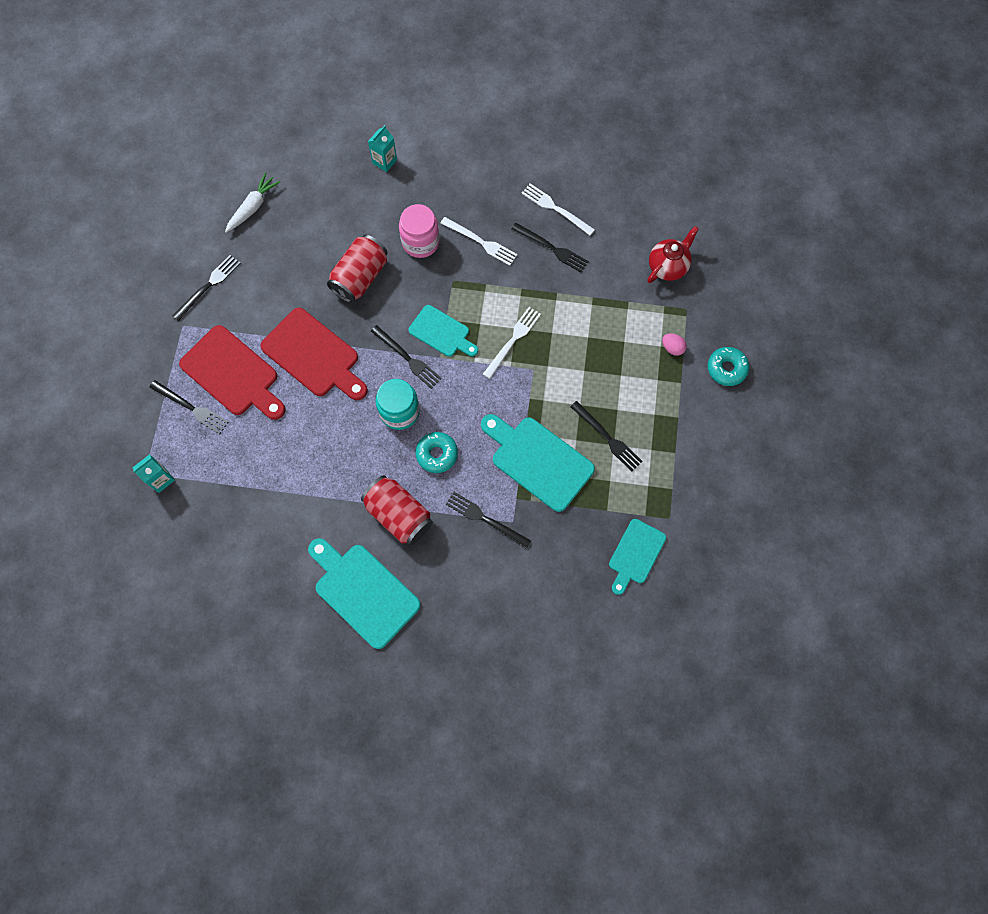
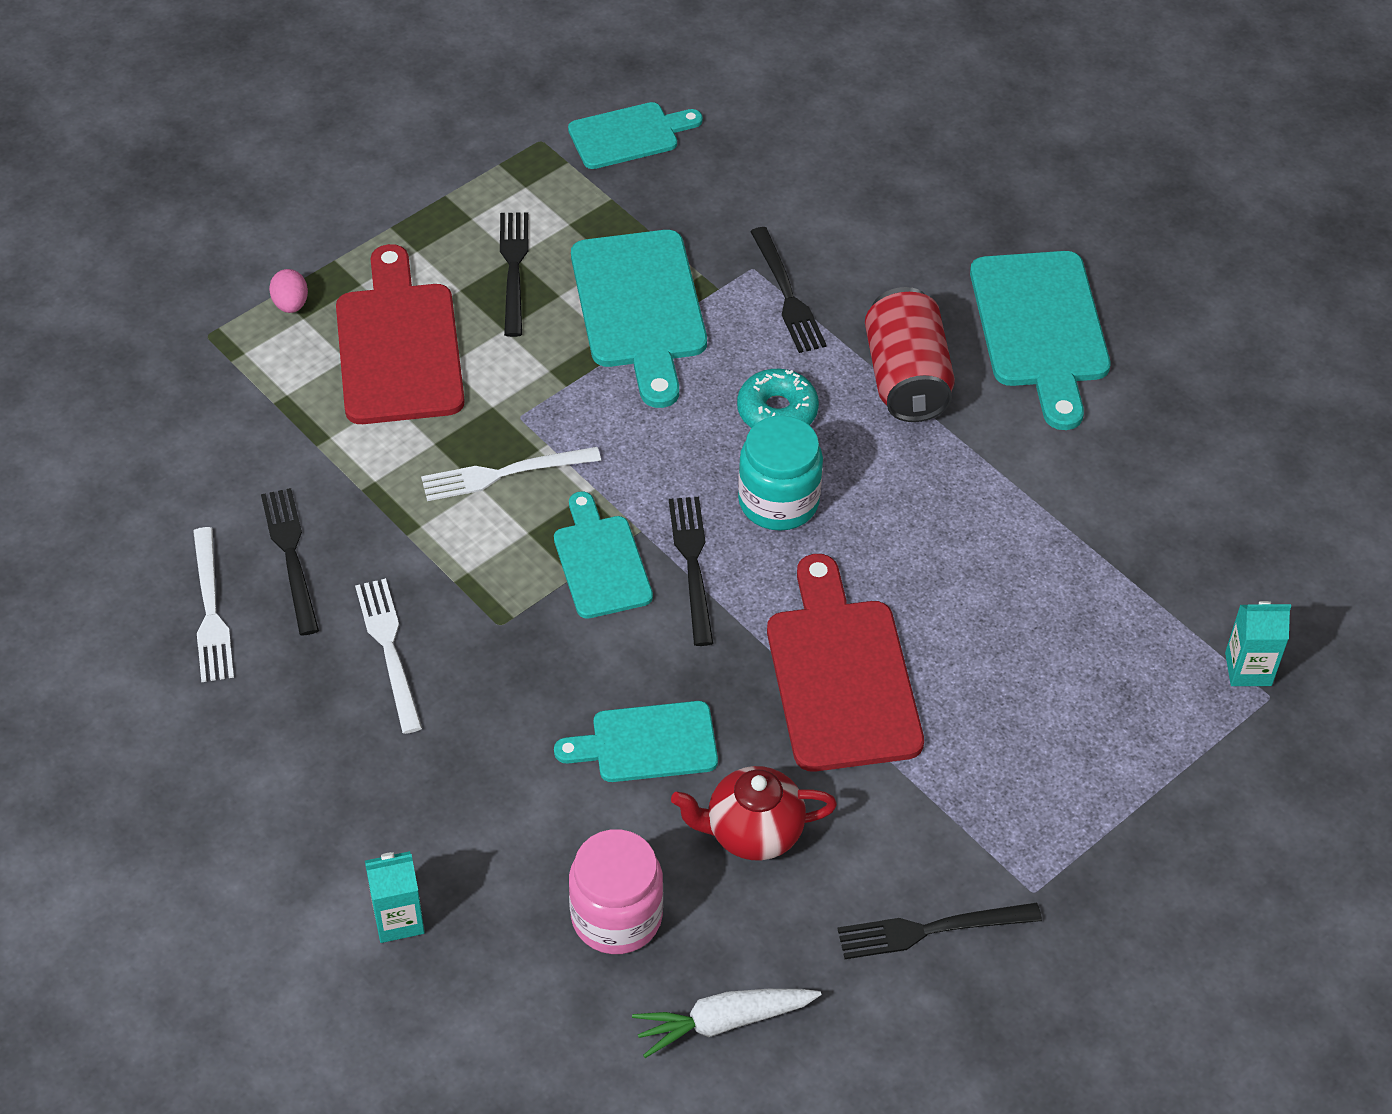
camera: 140 degrees left, 20 degrees down
black fork [149,380,228,434] -> none
red cutting board [179,325,286,420] -> red cutting board moved to [336,244,465,424]
red can [327,235,388,303] -> turquoise cutting board [554,701,718,782]
pink jar [399,204,440,258] -> pink jar moved to [569,829,663,954]
red teapot [647,226,699,283] -> red teapot moved to [671,766,837,860]
turquoise donut [708,347,749,386] -> none

